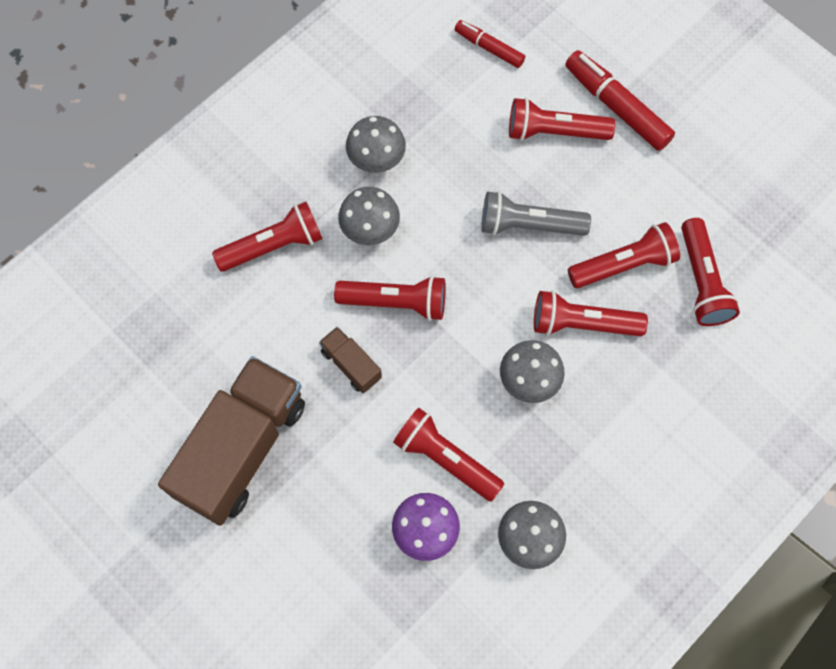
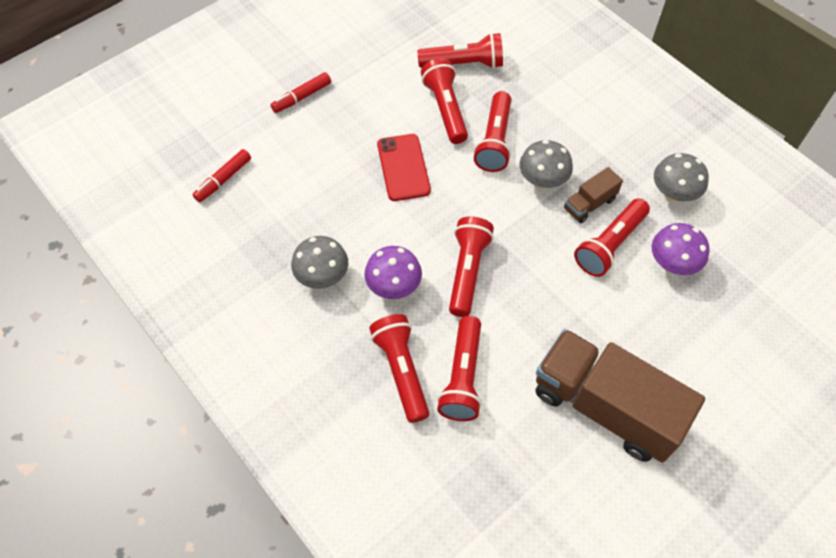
camera: 85 degrees left, 10 degrees down
brown truck [319,327,382,393] -> brown truck moved to [564,167,623,223]
grey mushroom [338,187,400,245] -> purple mushroom [364,246,422,299]
grey flashlight [481,191,591,236] -> red phone [377,134,431,201]
red flashlight [509,98,616,141] -> red flashlight moved to [437,316,482,421]
red marker [565,50,675,151] -> red marker [270,72,331,113], size x0.60

